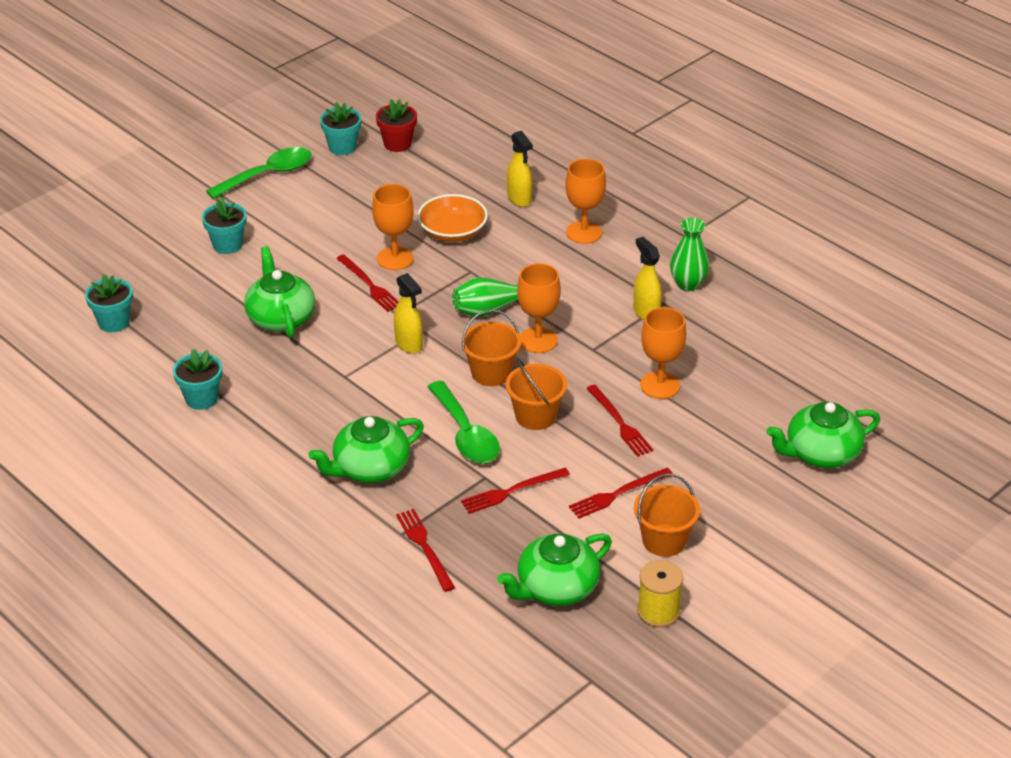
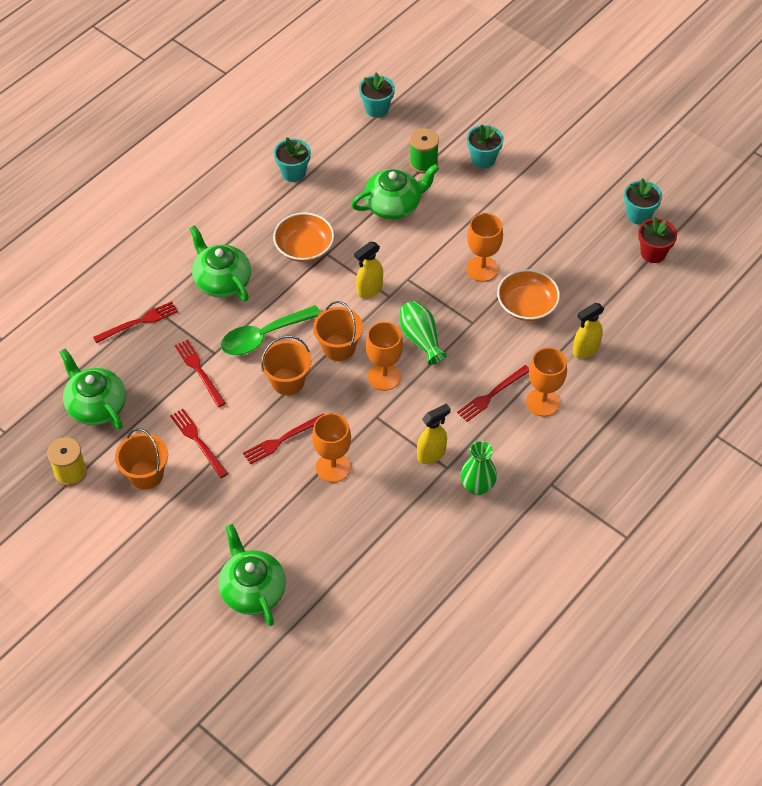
camera: 85 degrees right, 15 degrees up
green spoon [206,147,311,199] -> none
red fork [336,254,399,312] -> red fork moved to [457,365,529,422]
none -> orange bowl [273,212,334,262]
none -> green spool [410,128,439,173]

